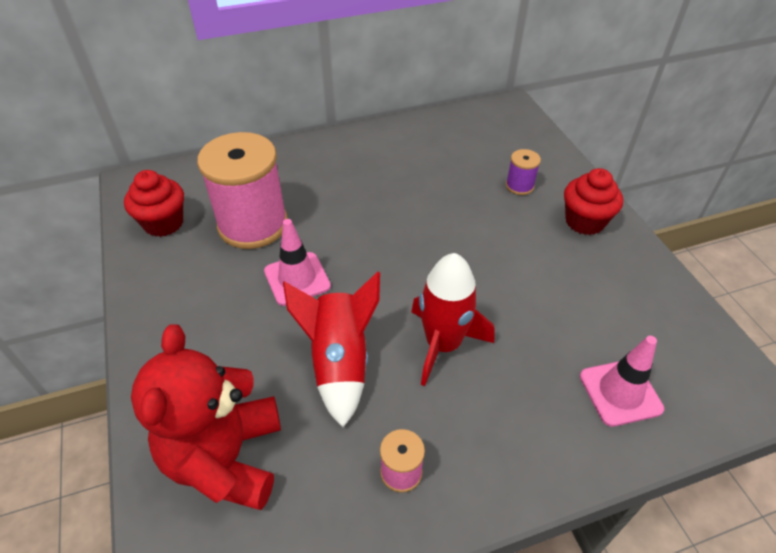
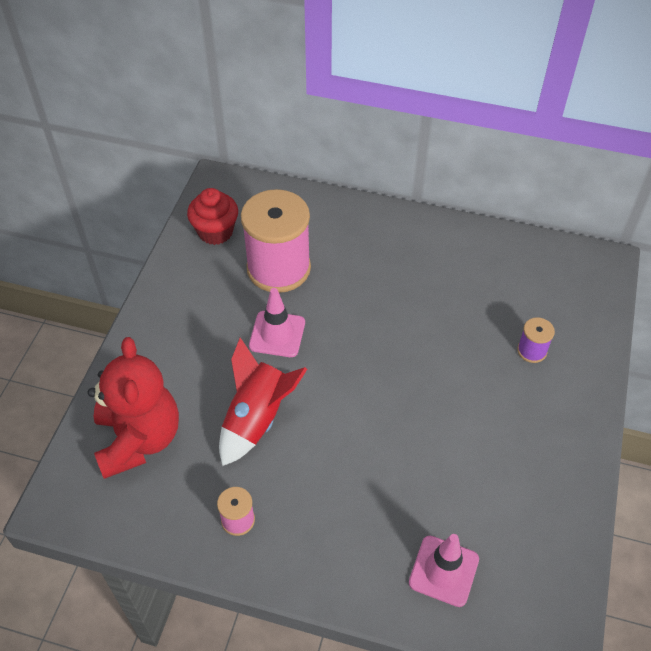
camera: 35 degrees right, 5 degrees up
red teddy bear [131,324,281,510] -> red teddy bear turned 135 degrees clockwise [88,337,179,479]
red rocket [411,253,494,386] -> none
red cupcake [564,168,623,235] -> none

